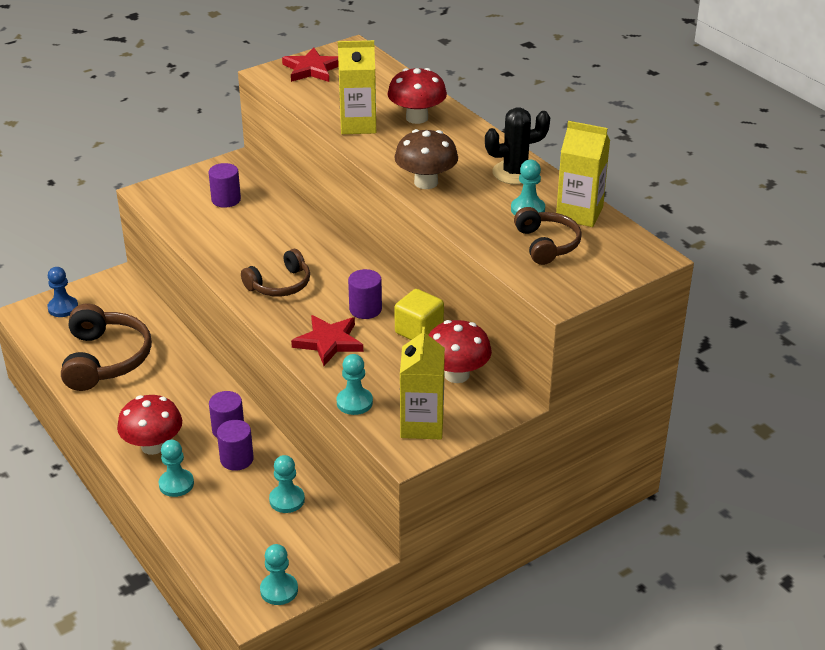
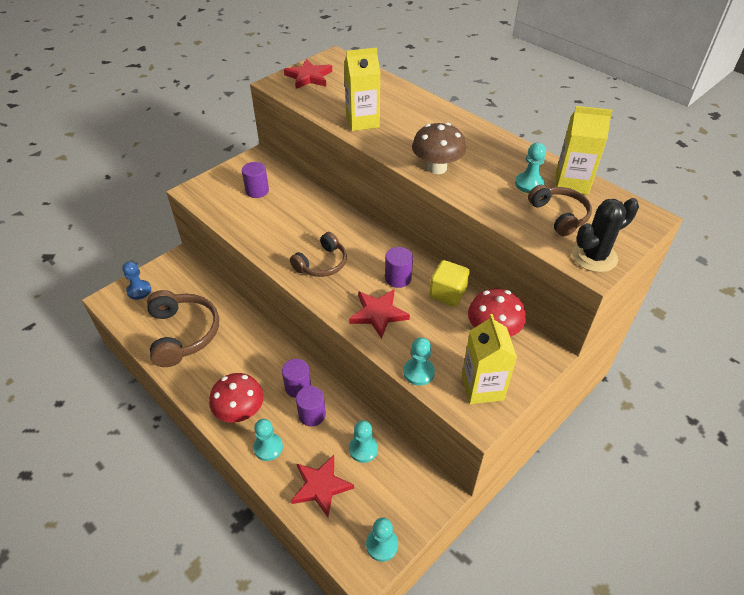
camera: 10 degrees left, 10 degrees up
red mushroom [388,68,447,124] -> none
black cactus [485,107,550,185] -> black cactus moved to [572,198,639,272]
none -> red star [291,455,354,517]

